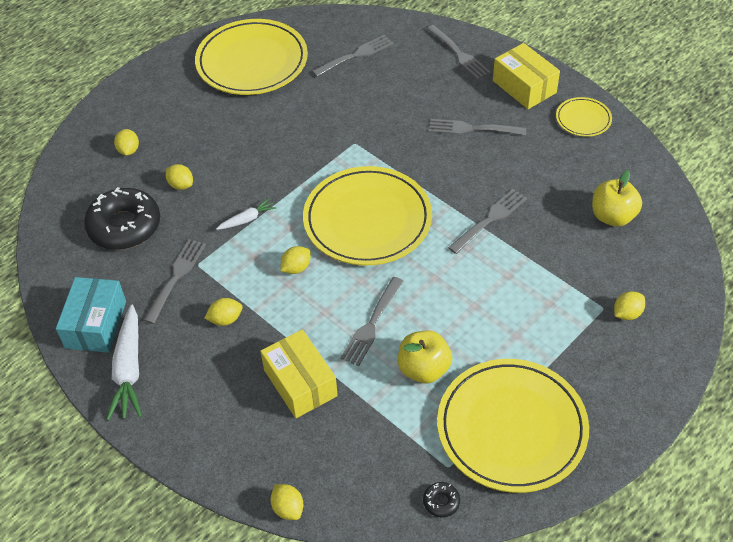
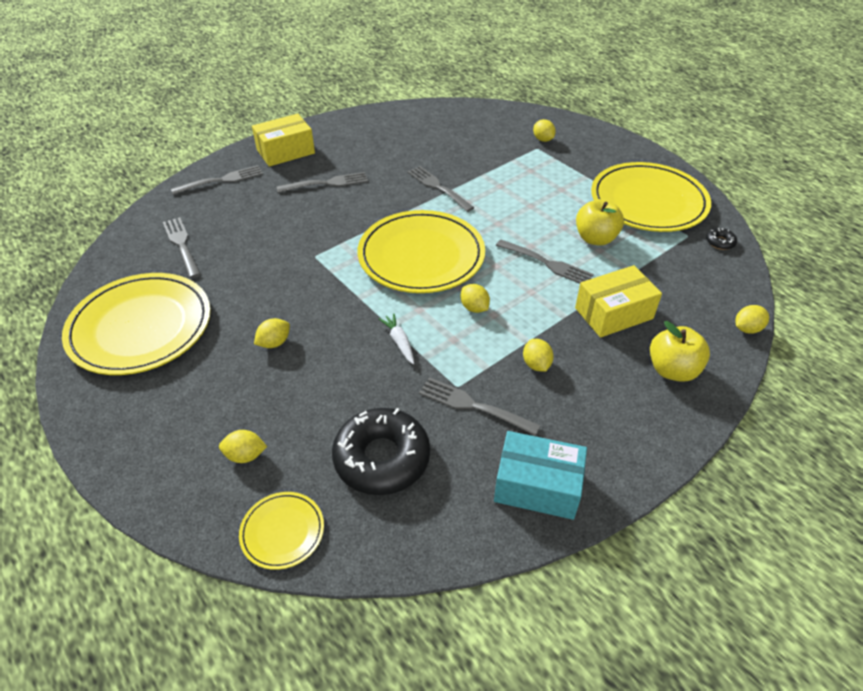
camera: 85 degrees left, 5 degrees down
white carrot [106,304,142,421] -> none
yellow lemon [166,164,193,190] -> yellow lemon moved to [254,318,290,348]
grey fork [429,119,526,135] -> grey fork turned 120 degrees counterclockwise [276,172,368,193]
yellow plate [556,97,612,137] -> yellow plate moved to [239,492,324,570]
yellow apple [592,170,642,227] -> yellow apple moved to [650,321,710,382]

